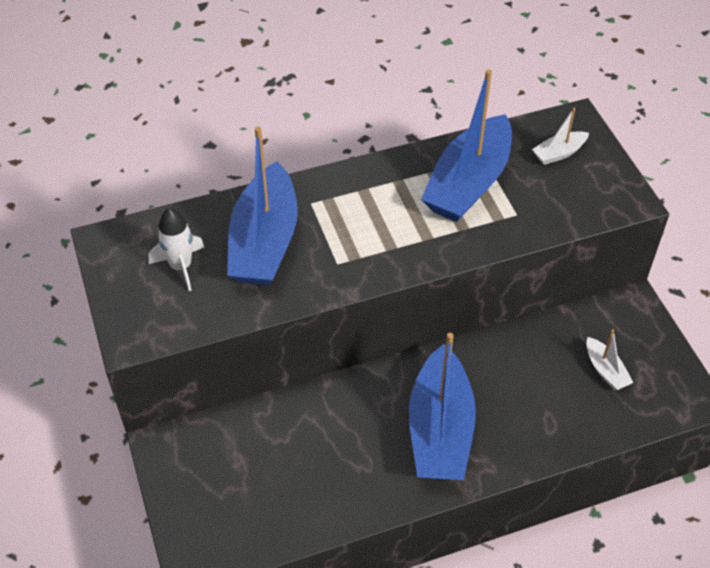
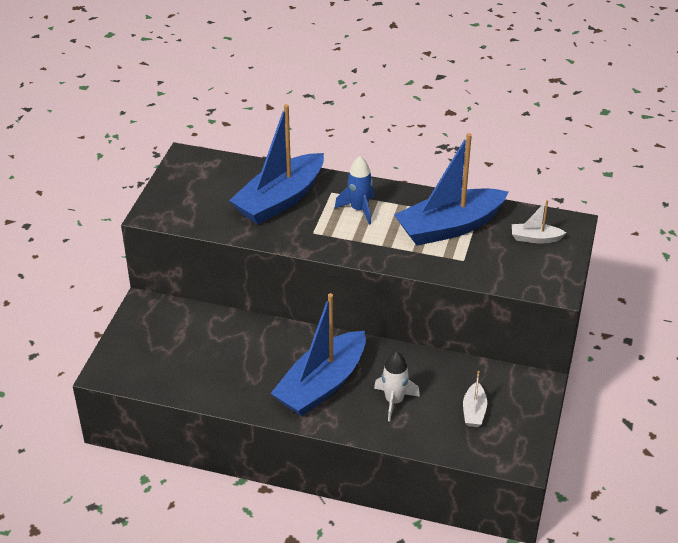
camera: 35 degrees right, 10 degrees down
white rocket [149,208,205,291] -> white rocket moved to [374,352,420,421]
none -> blue rocket [334,156,374,225]

